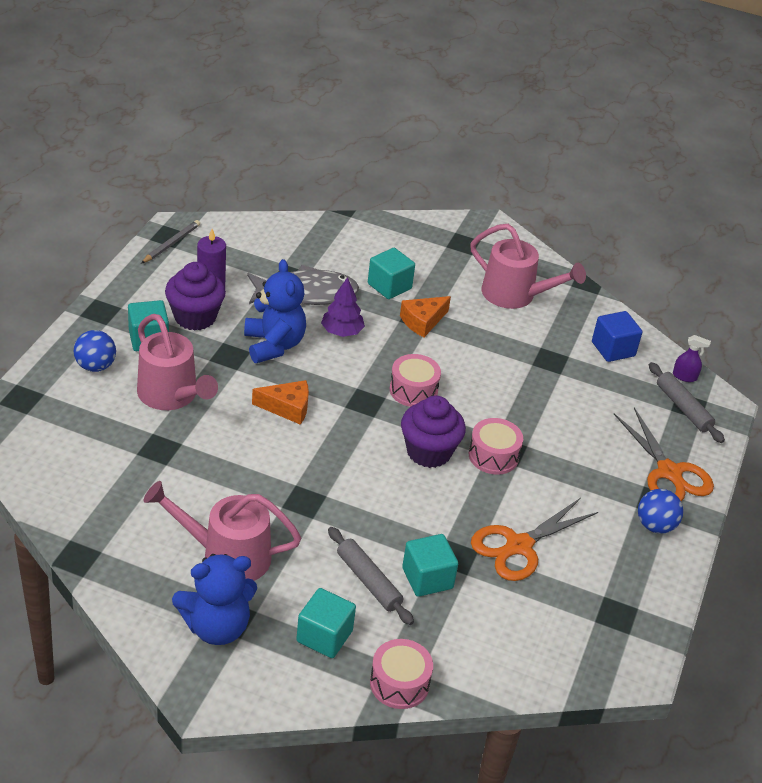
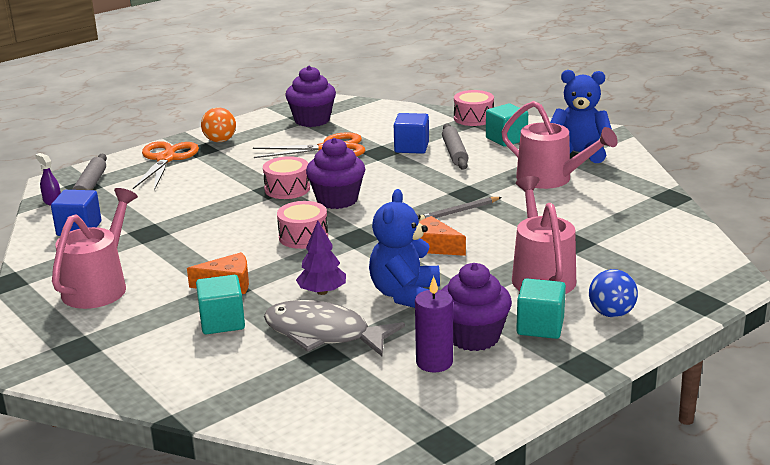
camera: 145 degrees left, 15 degrees down
grey pencil [141,220,200,264] -> grey pencil moved to [419,197,502,222]
turquoise cube [402,534,458,597] -> blue cube [394,113,429,154]
pink watering can [470,224,586,309] -> pink watering can turned 45 degrees clockwise [52,188,138,309]
blue ball [638,489,683,534] -> orange ball [201,108,236,142]
none -> purple cupcake [285,66,336,127]

